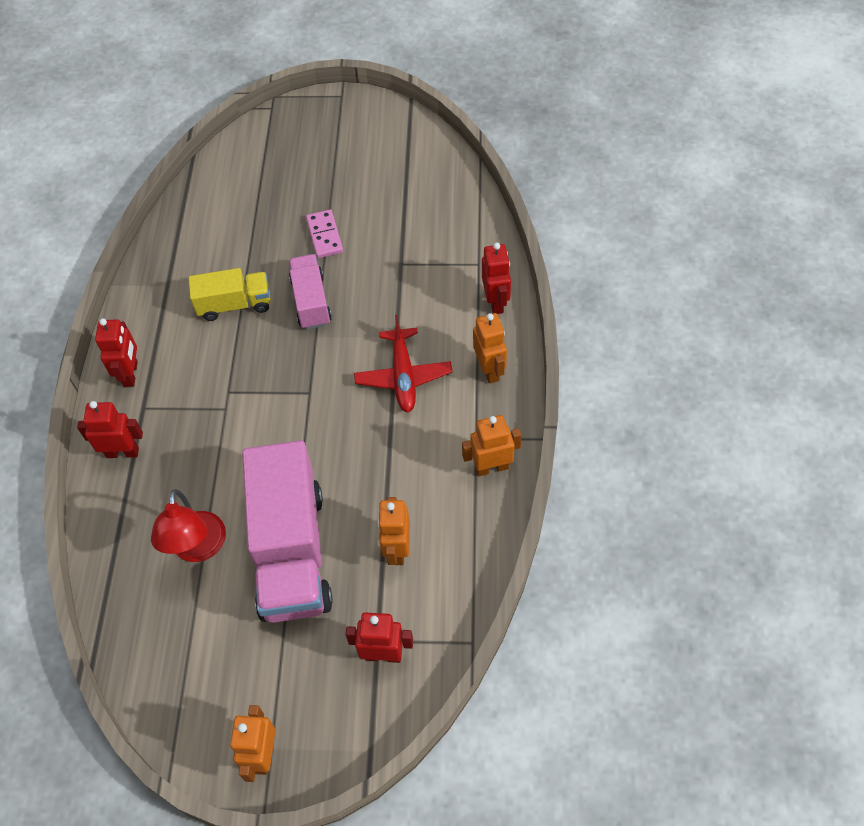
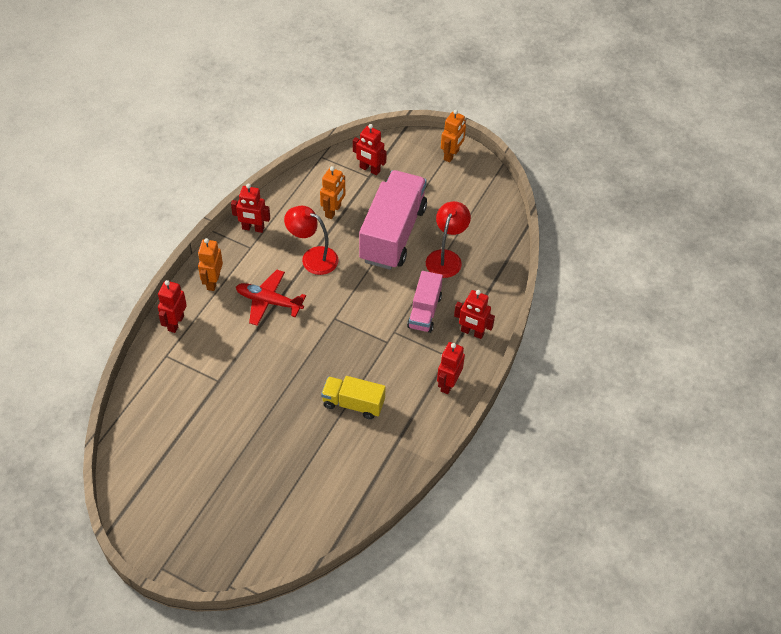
camera: 160 degrees left, 5 degrees down
pink truck [289,254,332,329] -> pink truck moved to [407,271,443,333]
pink domino [306,210,343,258] -> none
red plane [354,315,452,412] -> red plane turned 90 degrees counterclockwise [236,270,306,326]
orange robot [462,415,521,476] -> red robot [231,184,270,233]
none -> red lamp [284,206,339,275]

